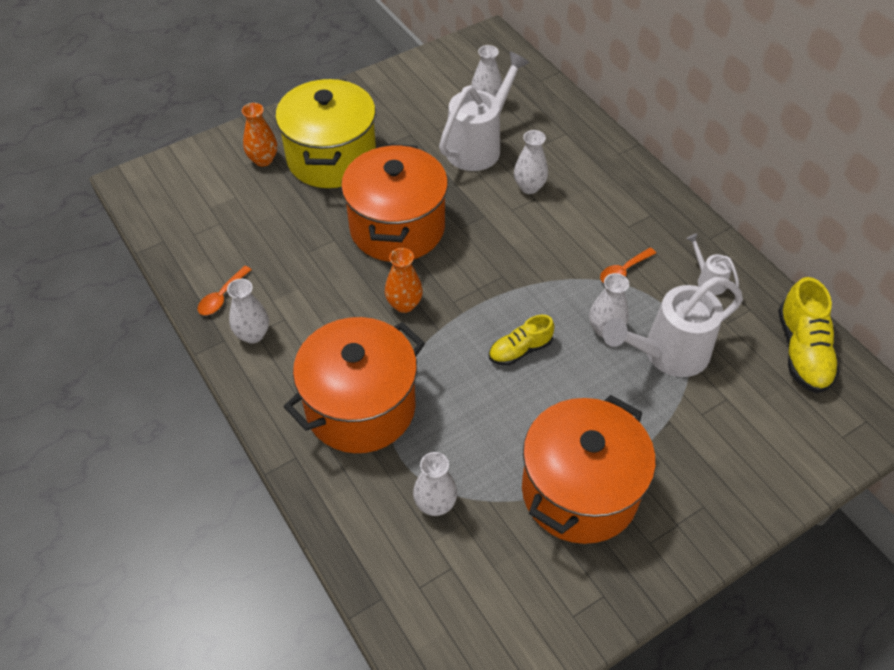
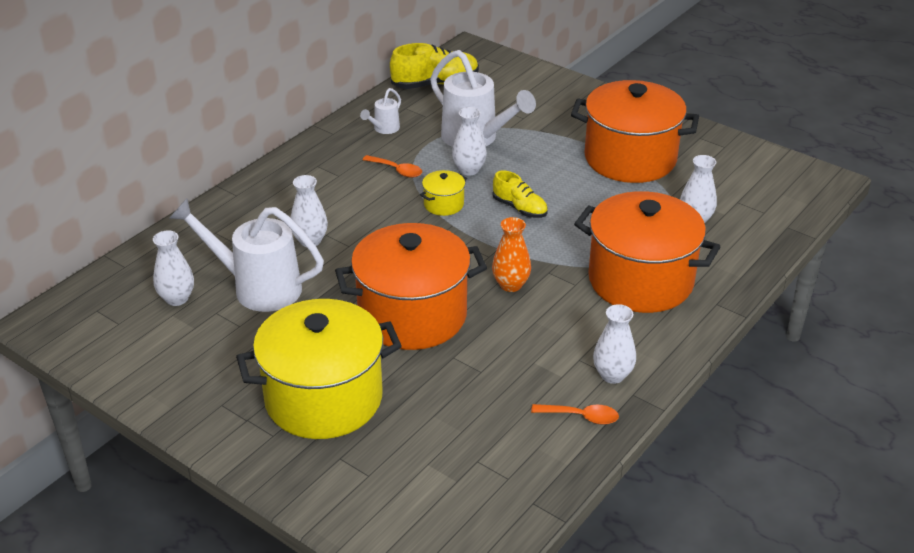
camera: 110 degrees left, 15 degrees down
orange vase [242,103,277,167] -> none
none -> yellow pot [420,170,467,216]

